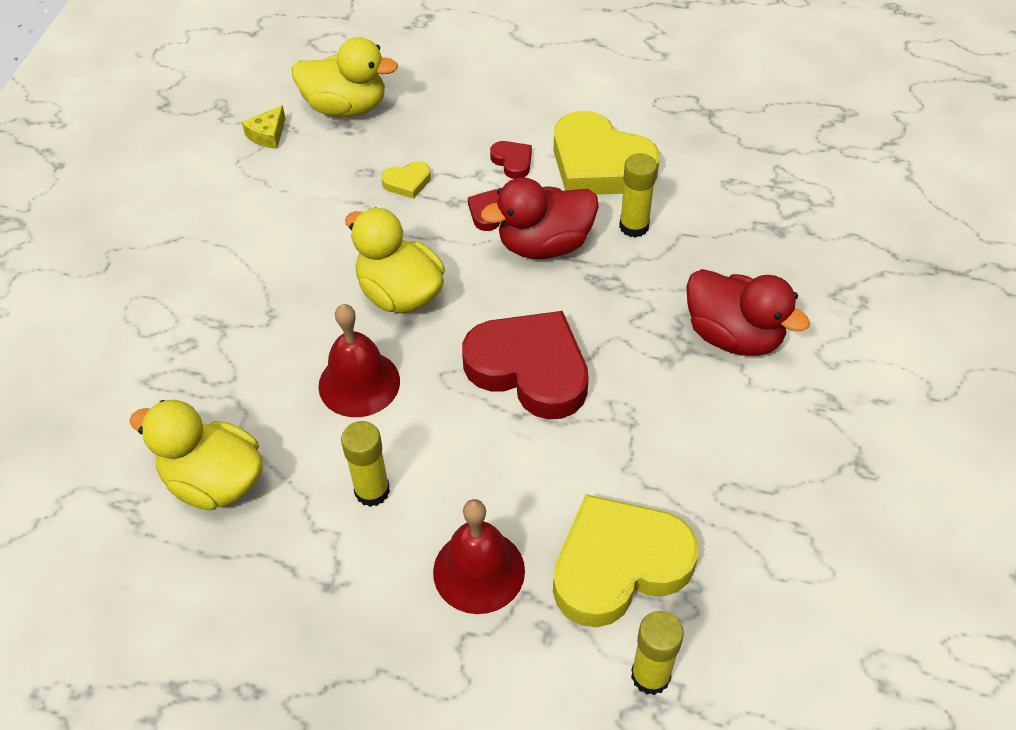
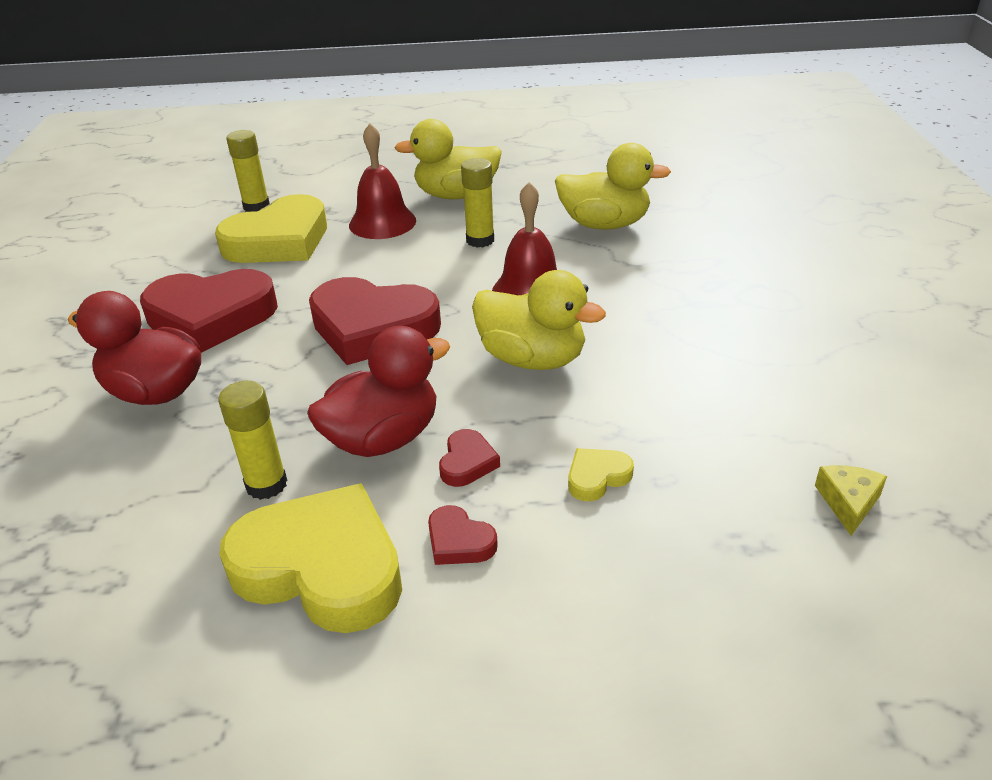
camera: 165 degrees right, 15 degrees down
yellow duck [292,37,398,117] -> yellow duck moved to [395,119,502,199]
none -> red heart [140,269,278,353]

